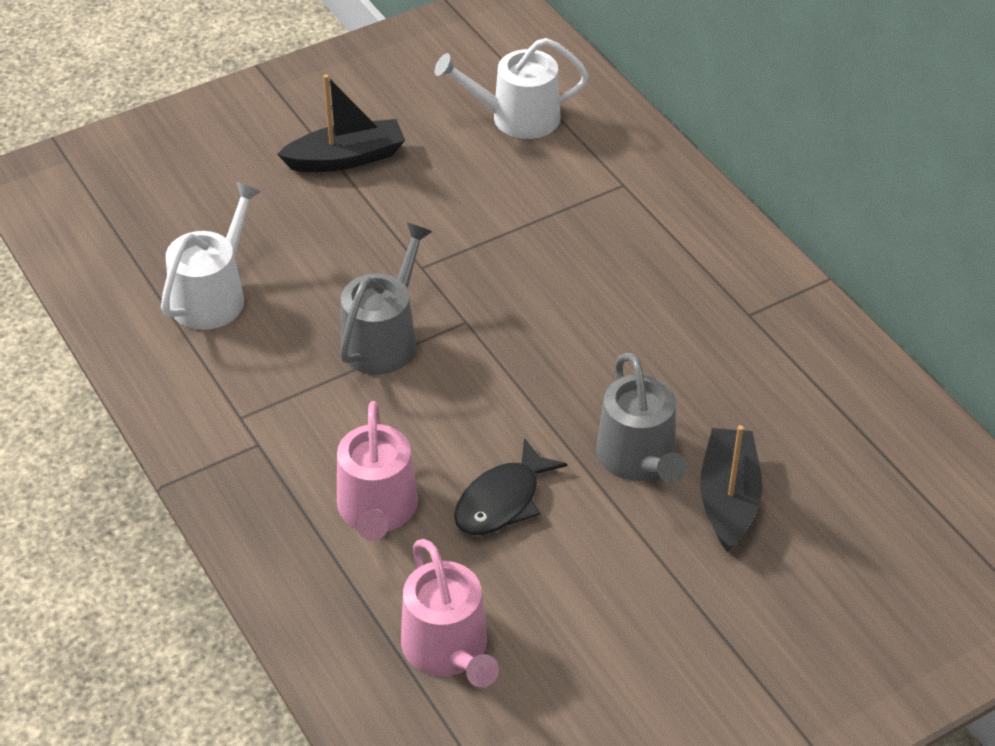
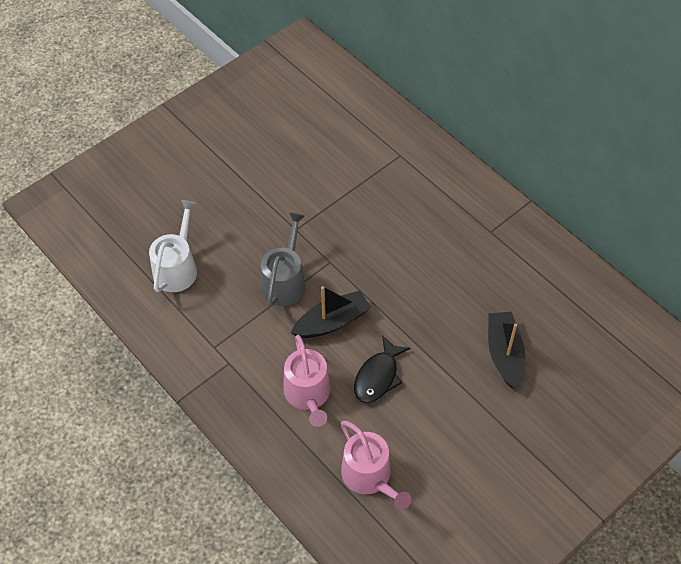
camera: 10 degrees left, 10 degrees up
black boat [277,74,405,172] -> black boat moved to [291,286,371,338]
white watering can [435,38,589,139] -> none
grey watering can [596,353,687,483] -> none

